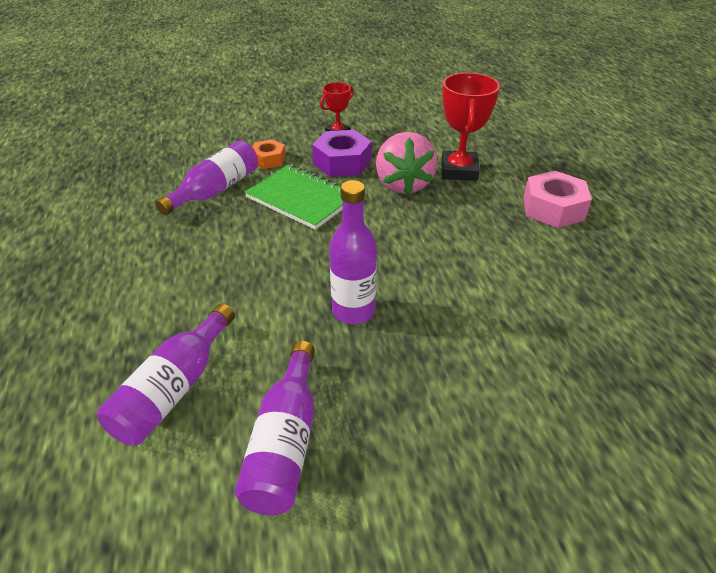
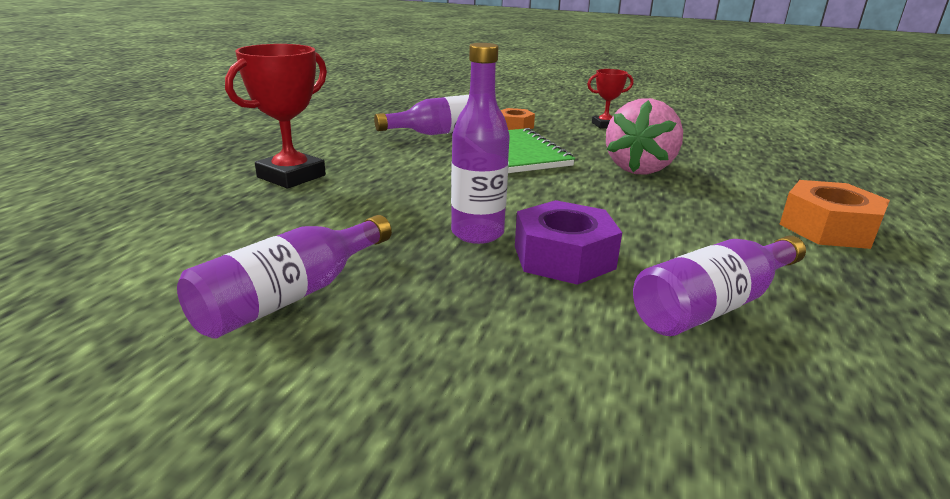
camera: 30 degrees right, 15 degrees down
purple bottle [97,304,235,445] -> purple bottle moved to [633,235,806,336]
purple nut [312,130,372,177] -> purple nut moved to [515,200,622,285]
red trophy [441,73,500,181] -> red trophy moved to [225,44,327,188]
pink nut [523,171,592,228] -> orange nut [779,180,890,249]

